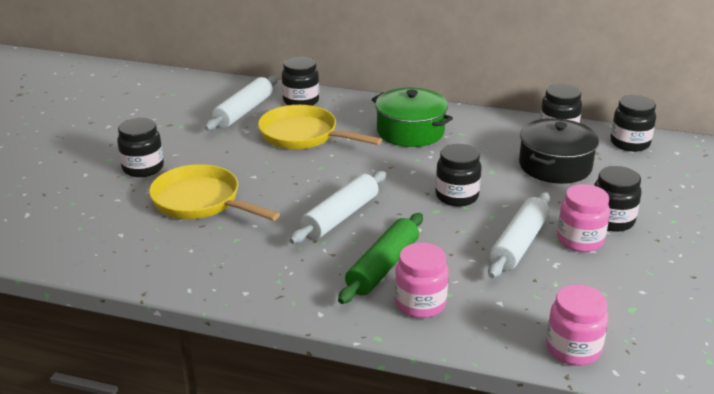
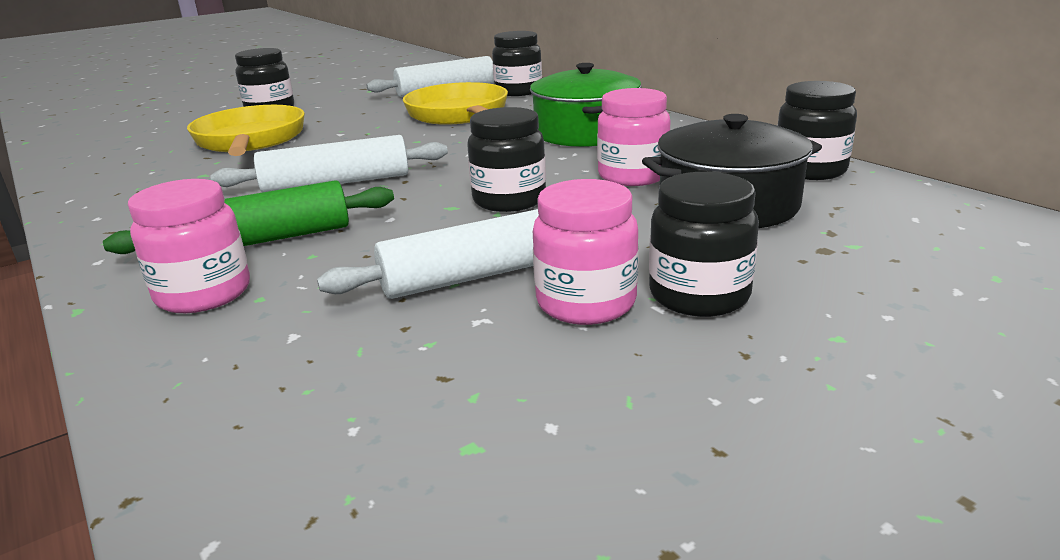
camera: 40 degrees right, 5 degrees down
pink jar [546,285,608,366] -> pink jar moved to [597,88,670,186]
black jar [610,95,656,152] -> none

